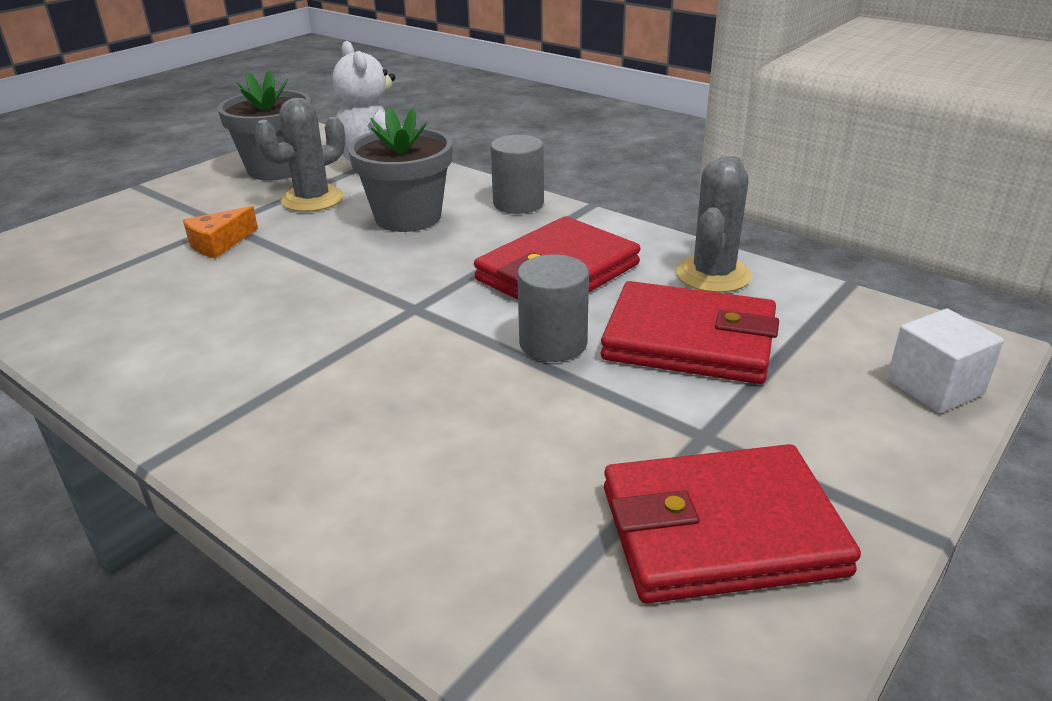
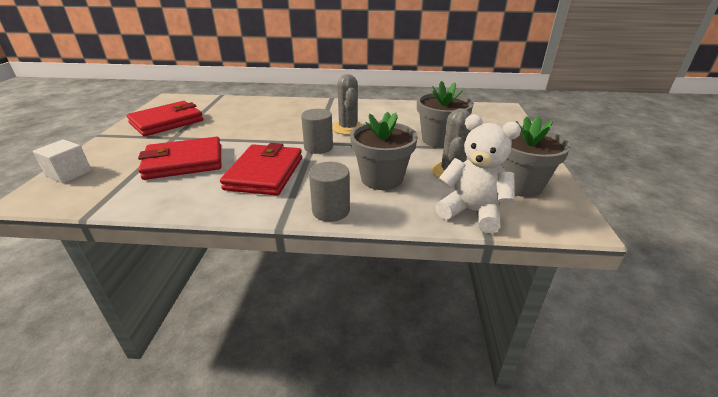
camera: 145 degrees right, 0 degrees up
orange cheese [183,206,258,258] -> grey flower pot [417,81,473,148]
grey cylinder [517,255,589,362] -> grey cylinder moved to [301,109,333,154]
grey cactus [676,156,752,293] -> grey cactus moved to [332,74,362,135]

